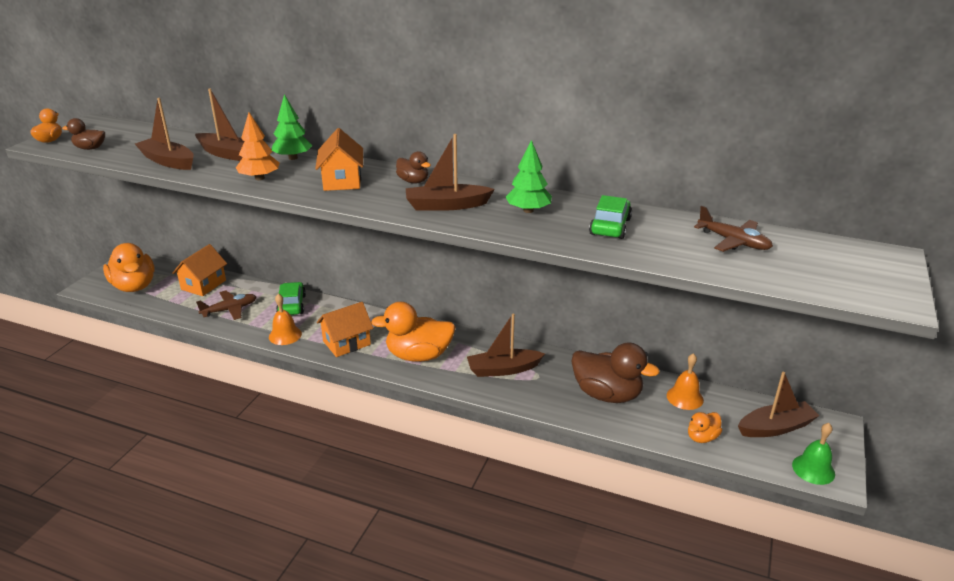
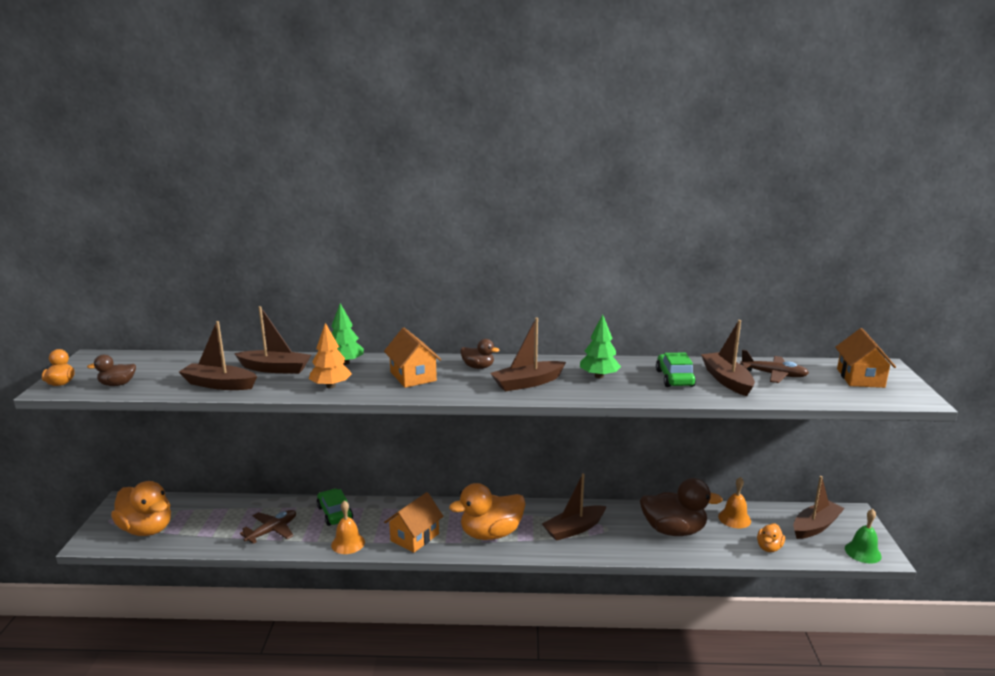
camera: 20 degrees left, 10 degrees down
orange house [172,244,227,296] -> orange house moved to [835,328,896,388]
none -> brown boat [701,320,755,396]

